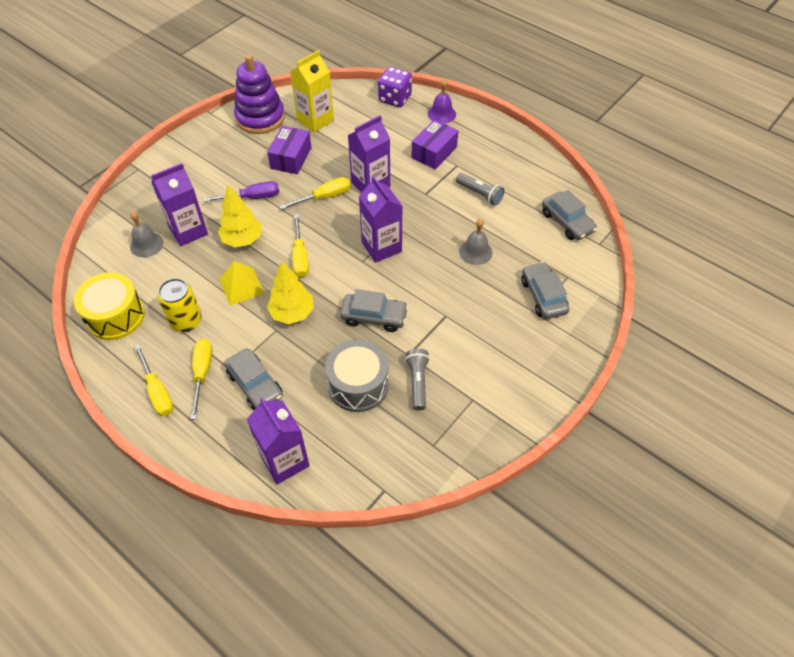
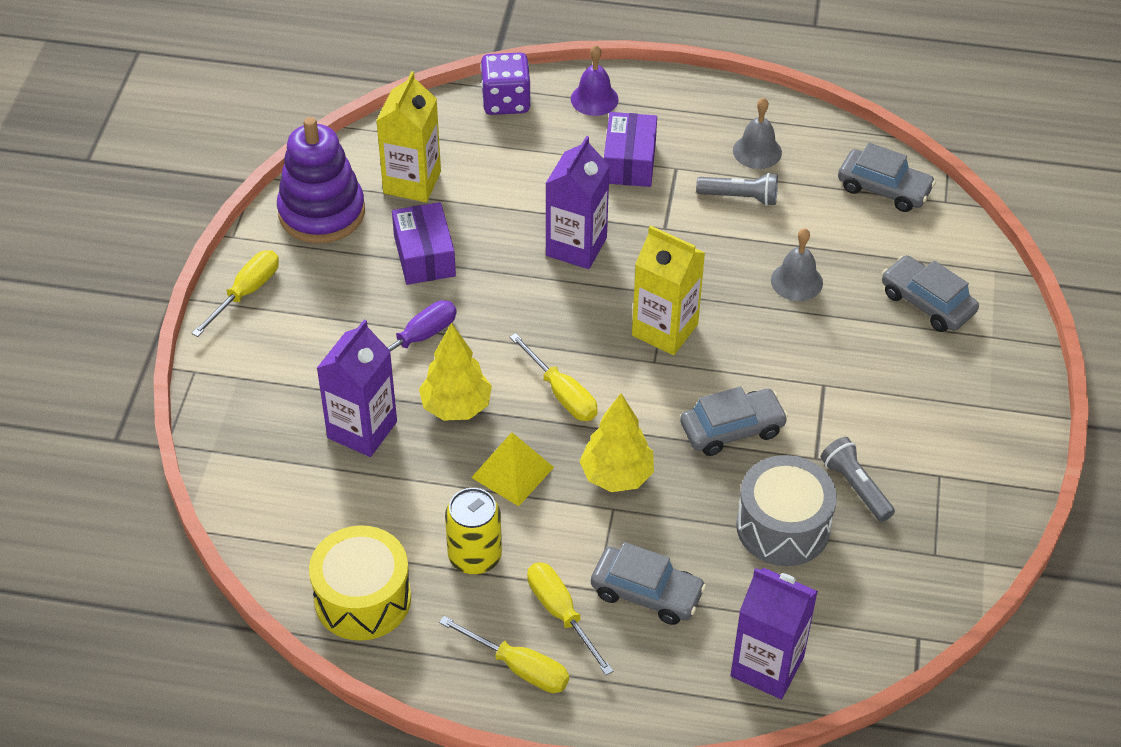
camera: 30 degrees left, 5 degrees down
grey bell [130,211,164,257] -> grey bell moved to [733,98,782,169]
yellow screwdriver [280,177,351,210] -> yellow screwdriver moved to [192,250,279,337]
purple carton [359,176,402,263] -> yellow carton [632,225,705,355]

